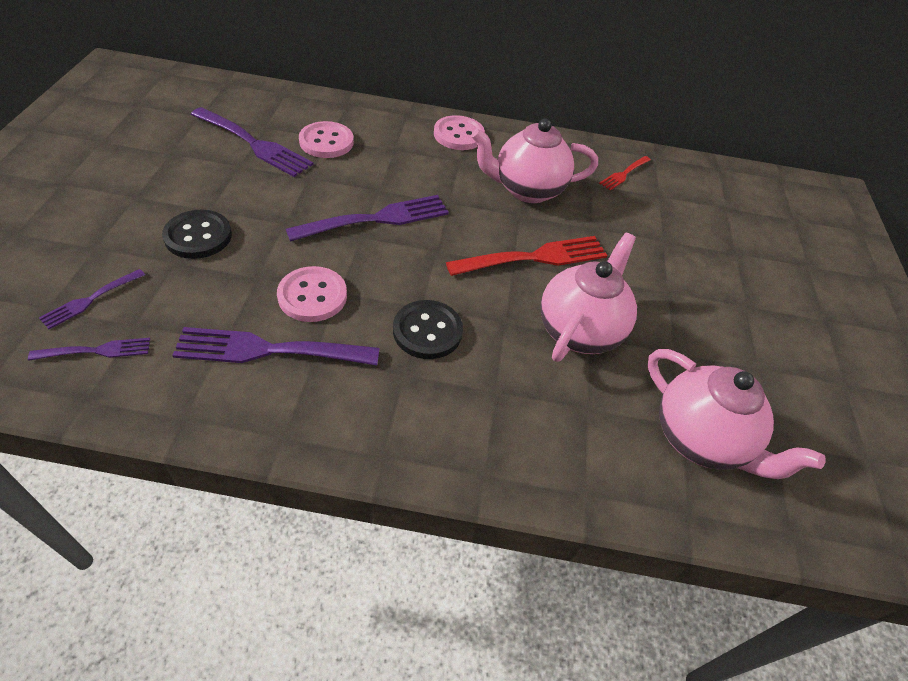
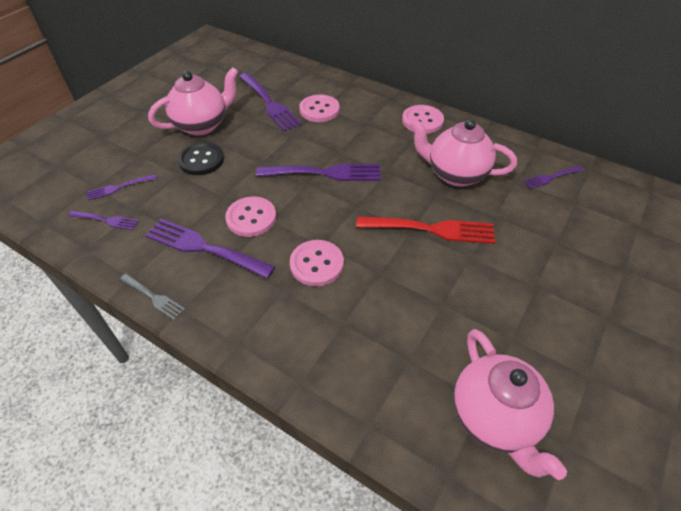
camera: 30 degrees right, 0 degrees up
black button [393,300,463,359] -> pink button [290,240,344,286]
pink teapot [540,233,637,362] -> pink teapot moved to [148,67,239,136]
red fork [599,156,651,190] -> purple fork [523,166,584,189]
none -> grey fork [120,274,185,320]

